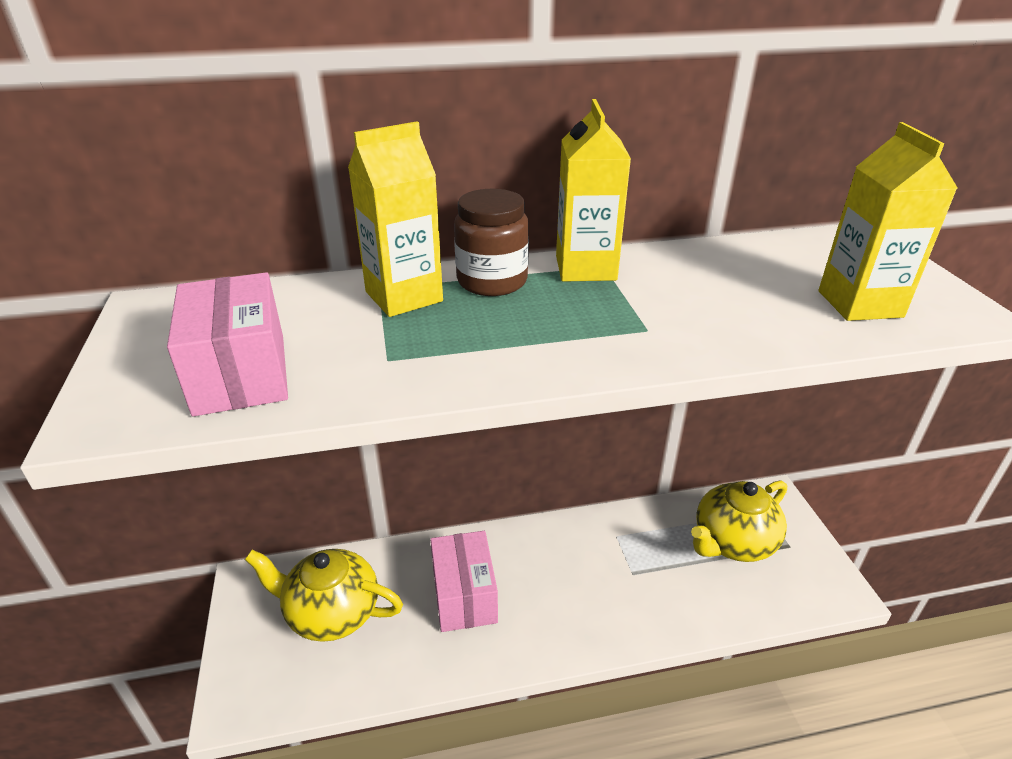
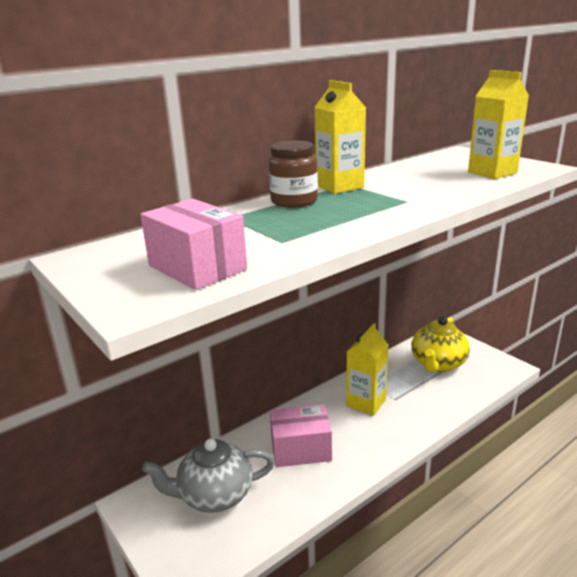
camera: 25 degrees left, 10 degrees down
yellow teapot [245,549,403,642] -> grey teapot [142,438,275,513]
yellow carton [348,122,443,317] -> yellow carton moved to [346,323,389,416]
pink box [430,531,498,632] -> pink box turned 60 degrees counterclockwise [270,404,332,467]

